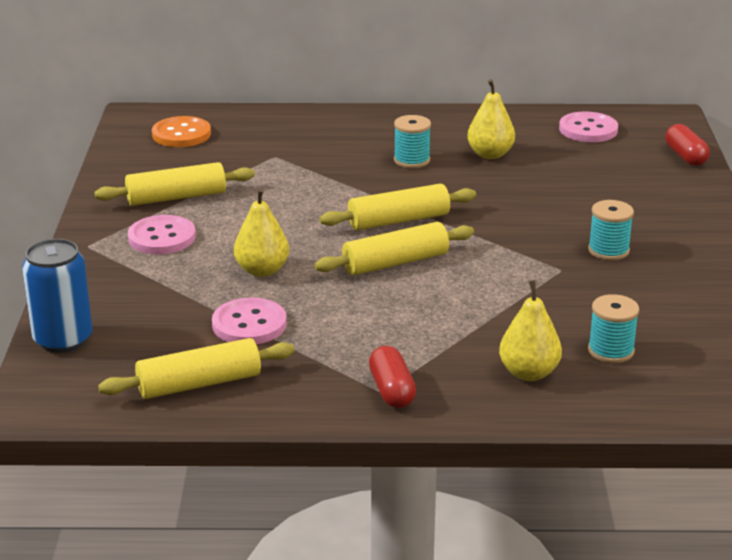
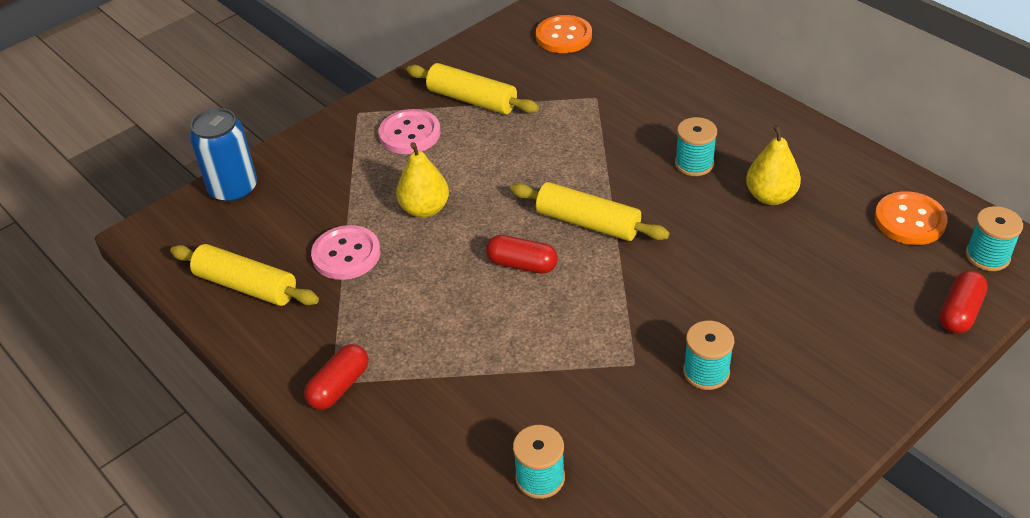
camera: 50 degrees right, 15 degrees up
yellow rolling pin [314,222,474,275] -> red capsule [486,235,558,274]
yellow pear [499,280,562,381] -> none
pink button [559,111,618,142] -> orange button [875,191,948,245]
none -> turquoise spool [966,206,1023,271]

